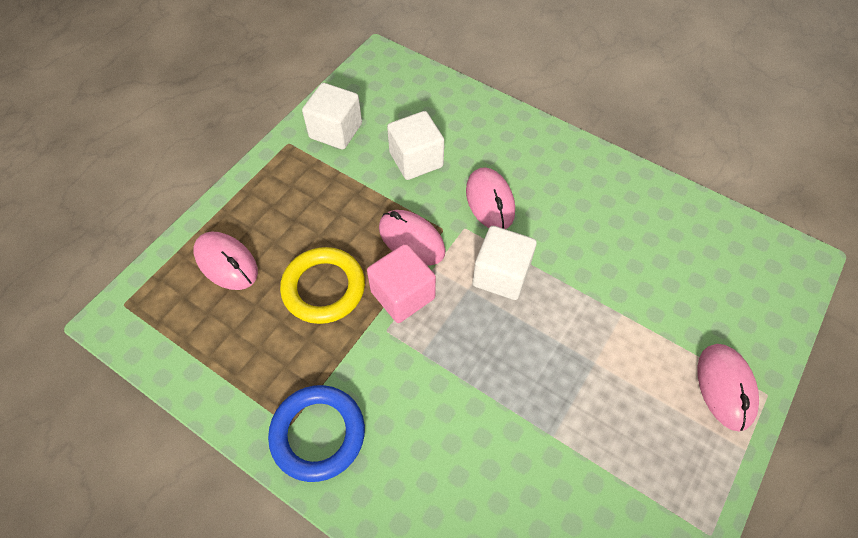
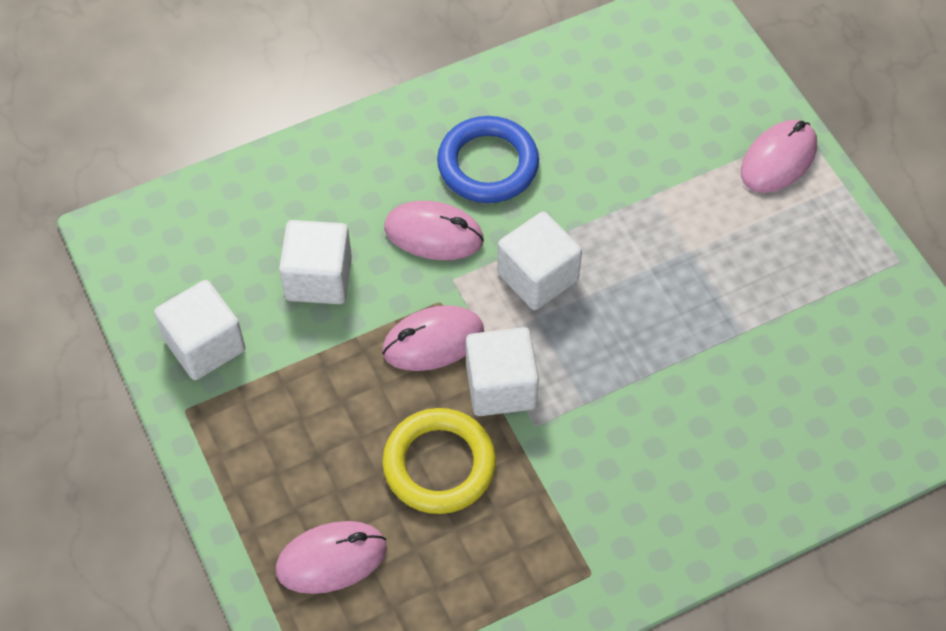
camera: 60 degrees left, 0 degrees up
blue ring [268,385,365,482] -> blue ring moved to [437,116,539,203]
pink cube [367,244,436,323] -> white cube [466,327,539,416]
pink mouse [697,344,759,432] -> pink mouse turned 75 degrees counterclockwise [741,120,817,193]

